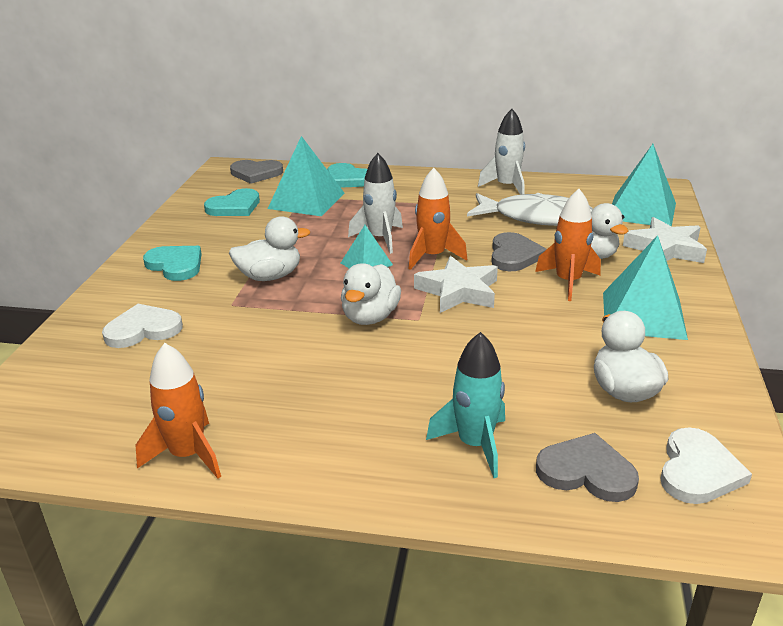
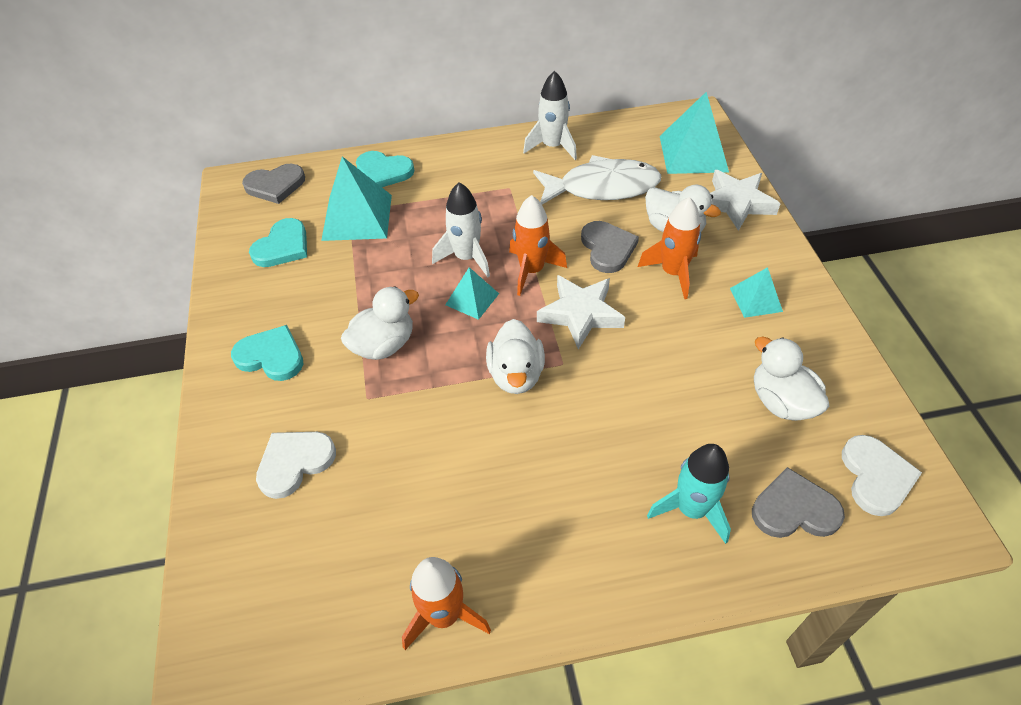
camera: 20 degrees left, 20 degrees up
turquoise pyramid [603,235,688,340] -> turquoise pyramid [730,267,783,318], size x0.56

